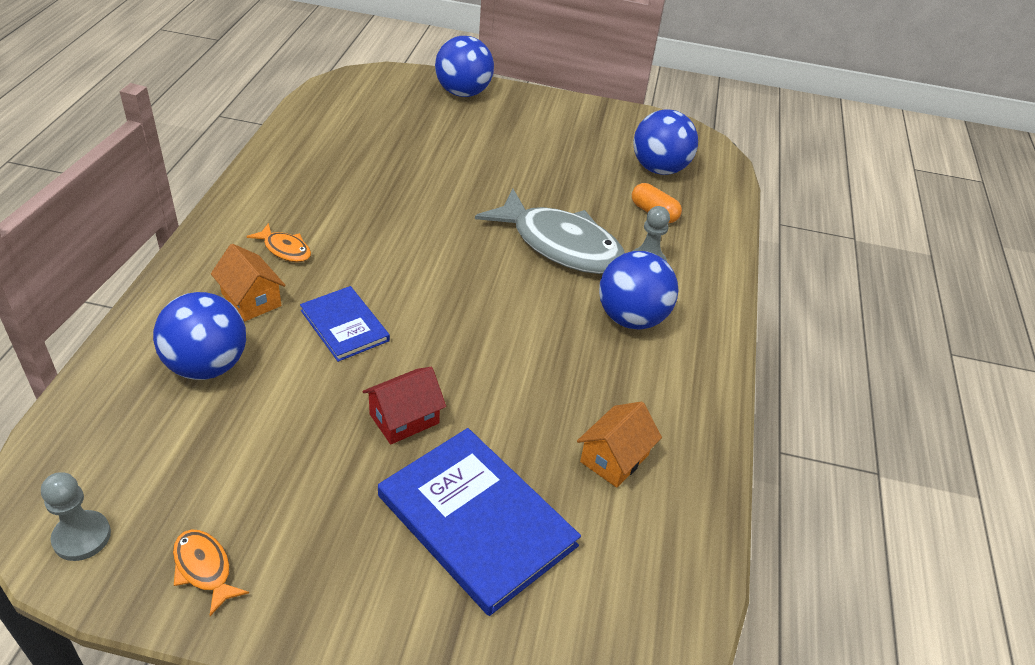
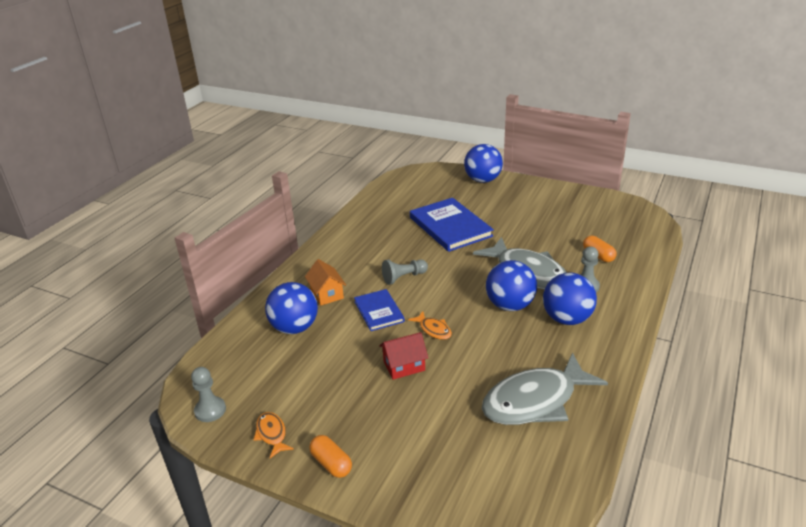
camera: 20 degrees right, 10 degrees down
orange fish [247,223,311,262] -> orange fish moved to [408,312,452,340]
blue book [378,428,581,616] -> blue book moved to [410,198,494,252]
orange house [577,401,662,488] -> grey fish [482,352,608,425]
blue ball [633,109,698,175] -> blue ball moved to [486,260,537,311]
none -> orange capsule [309,435,352,478]
none -> grey pawn [382,259,428,285]

